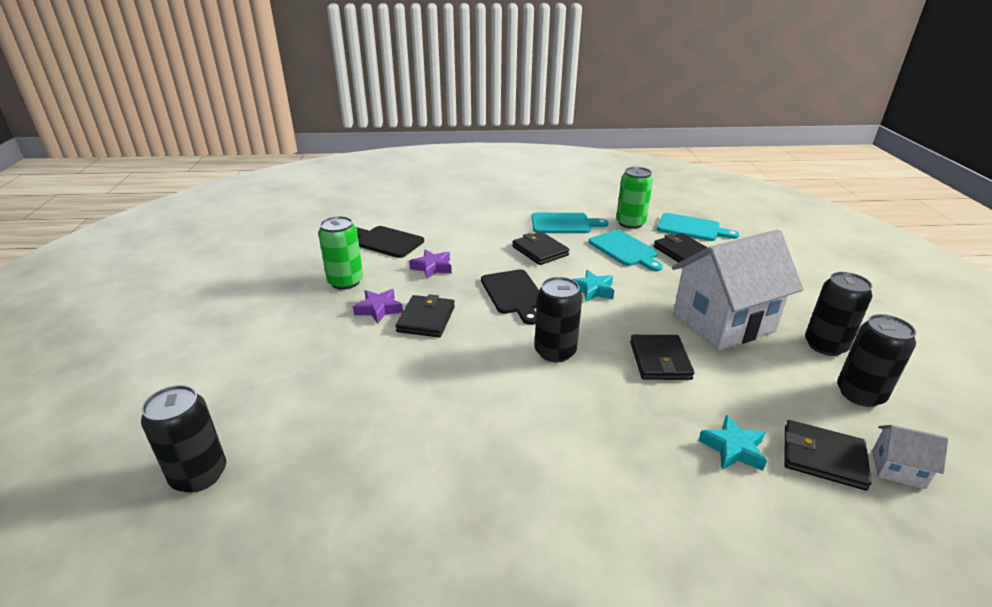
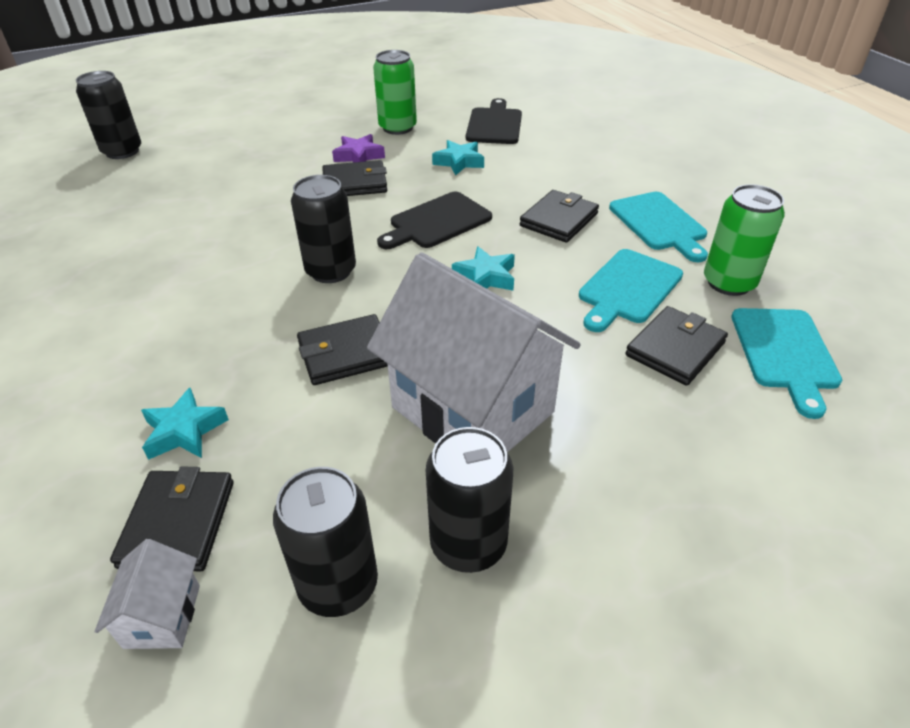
camera: 70 degrees right, 10 degrees up
purple star [409,250,452,279] -> turquoise star [432,140,484,175]

